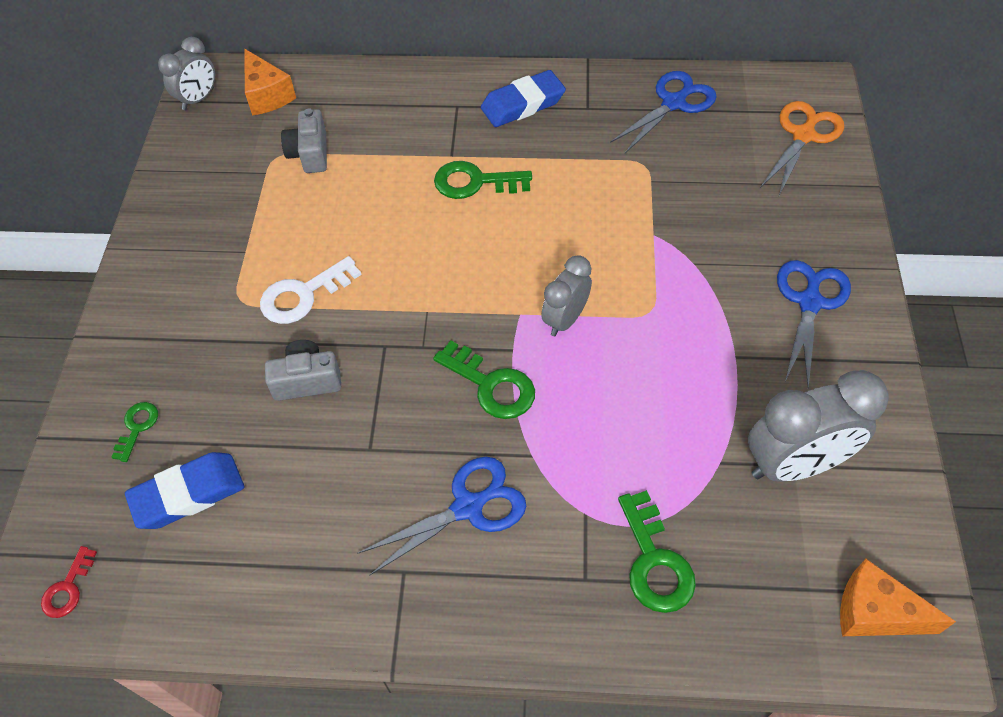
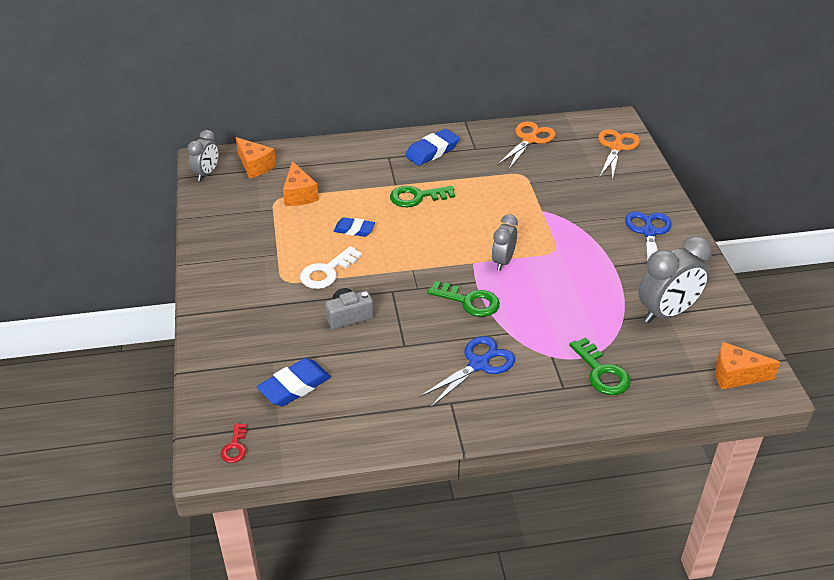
camera: 15 degrees left, 15 degrees down
green key [111,402,158,462] -> none
grey camera [281,108,327,173] -> orange cheese [283,161,319,206]
blue scissors [610,71,717,153] -> orange scissors [497,121,556,169]
none -> blue eraser [334,217,375,237]

